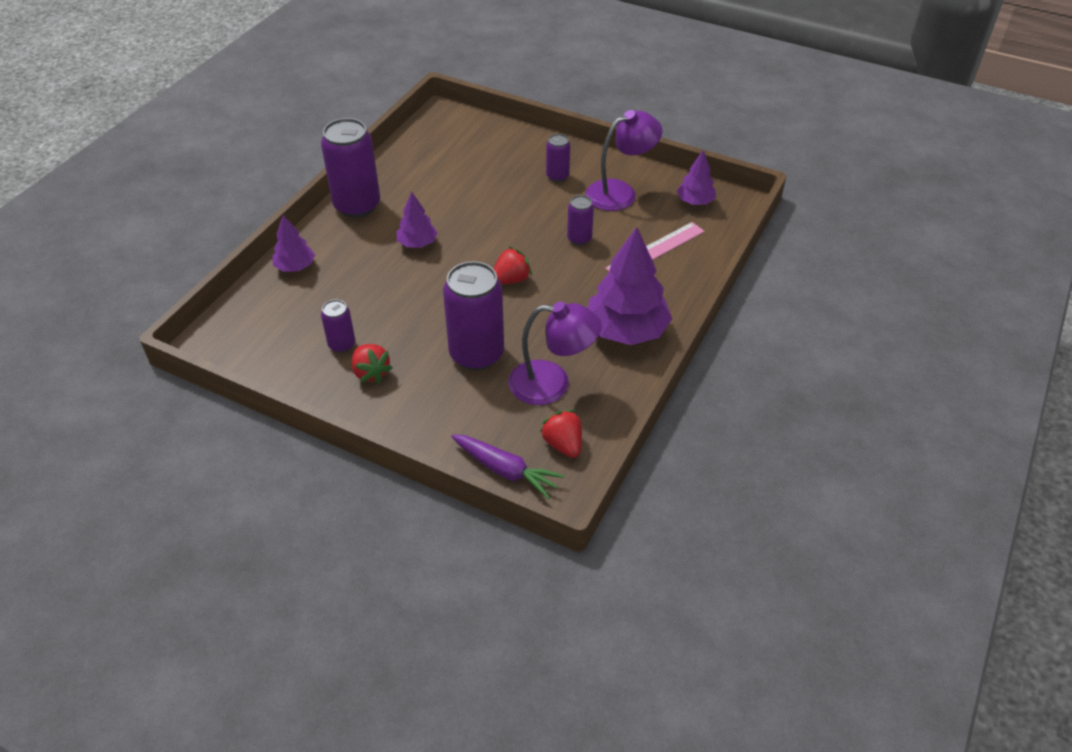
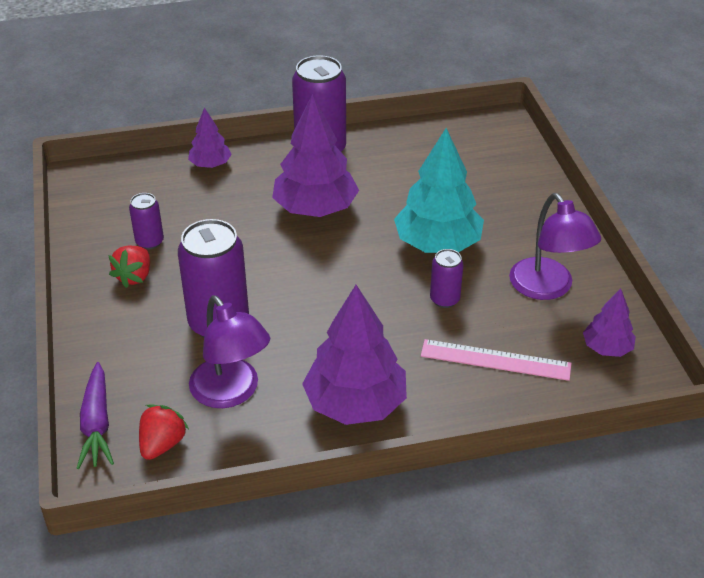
camera: 50 degrees right, 5 degrees down
purple tree [397,192,438,248] -> purple tree [272,94,359,217], size x1.89
red strawberry [494,247,532,285] -> none
purple can [546,134,570,182] -> none
purple lamp [586,110,662,211] -> purple lamp turned 45 degrees clockwise [509,193,601,300]
none -> turquoise tree [394,128,484,253]

